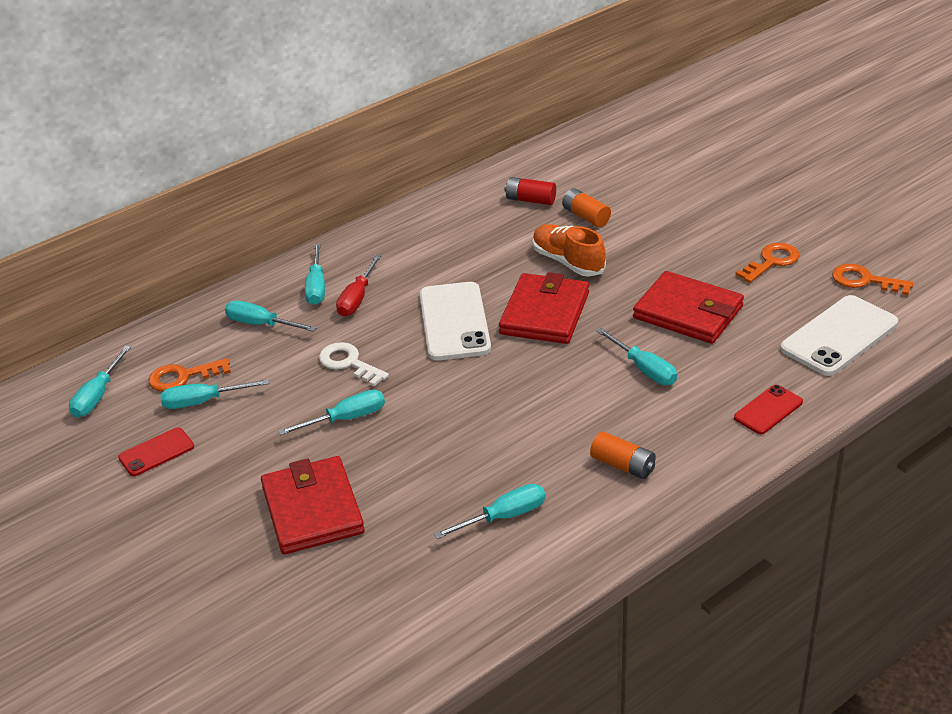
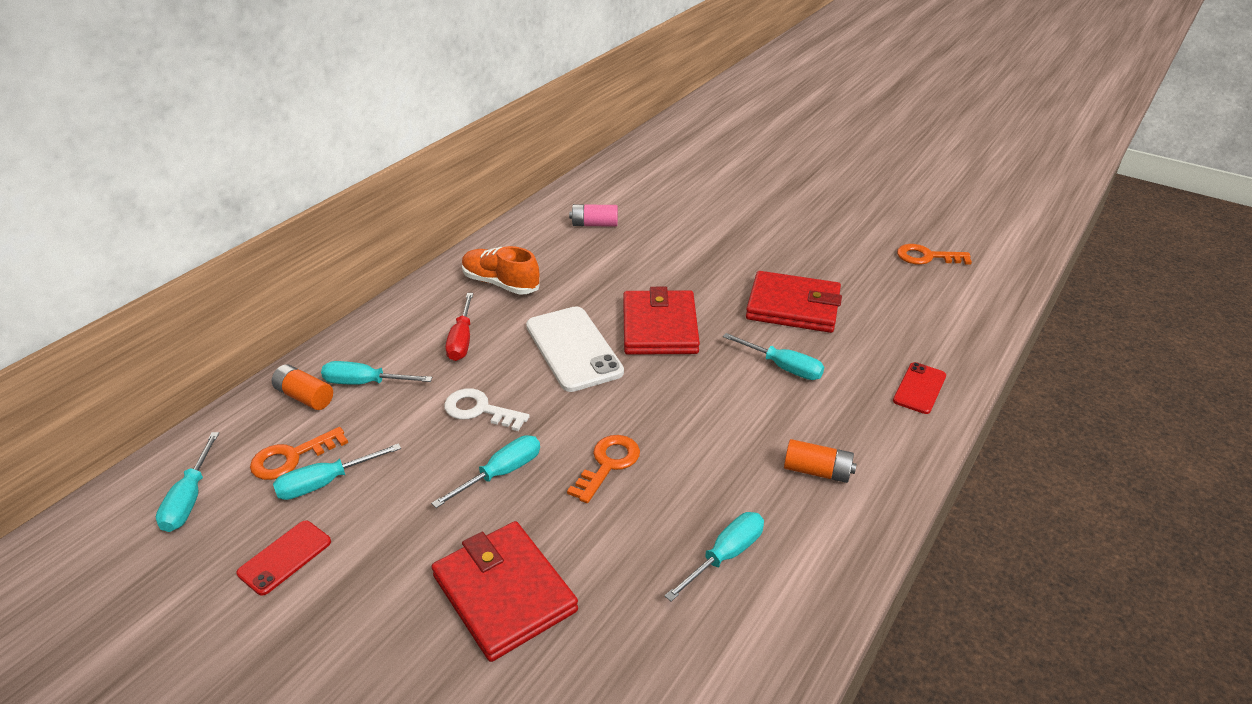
camera: 20 degrees left, 0 degrees up
turquoise screwdriver [305,243,325,305] -> none
red battery [505,177,556,205] -> pink battery [569,204,618,227]
orange shoe [533,224,606,276] -> orange shoe moved to [462,246,540,295]
orange battery [562,188,611,227] -> orange battery moved to [272,364,333,410]
orange key [735,243,800,283] -> orange key moved to [567,435,640,503]
white phone [780,295,898,376] -> none

